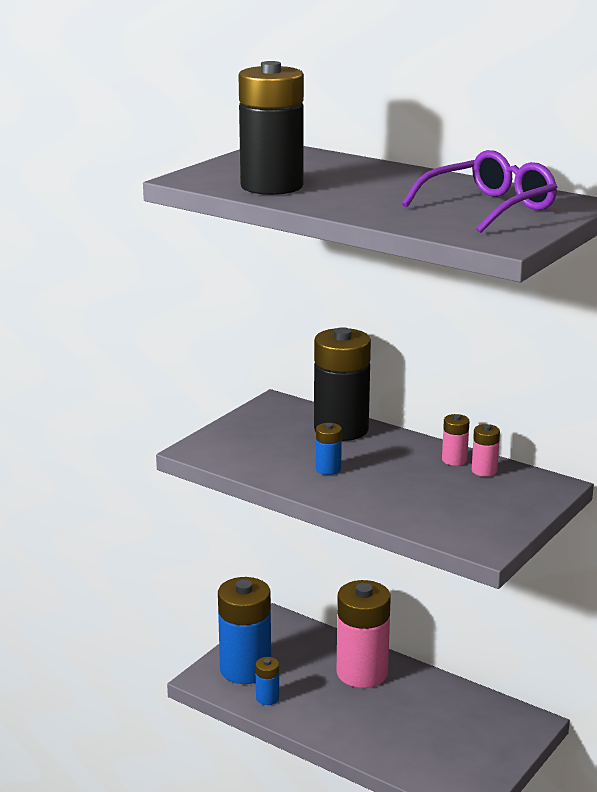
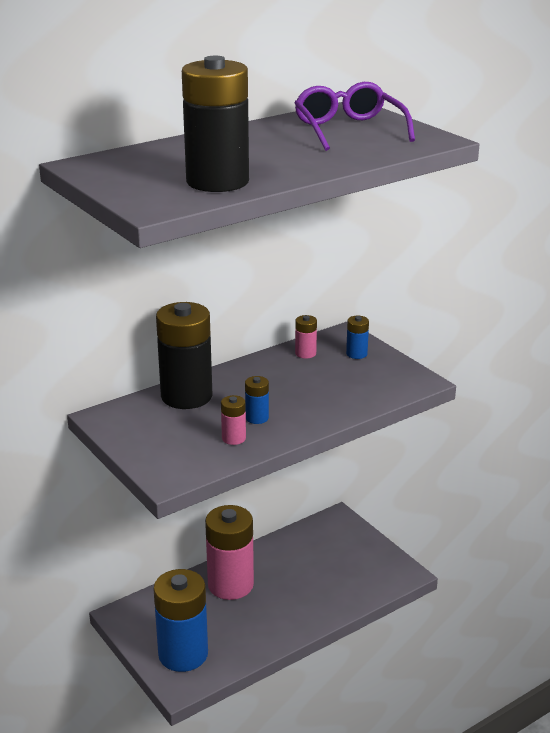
camera: 70 degrees left, 5 degrees up
blue battery [255,657,279,705] -> blue battery moved to [346,316,369,359]
pink battery [442,414,469,466] -> pink battery moved to [221,395,246,445]

